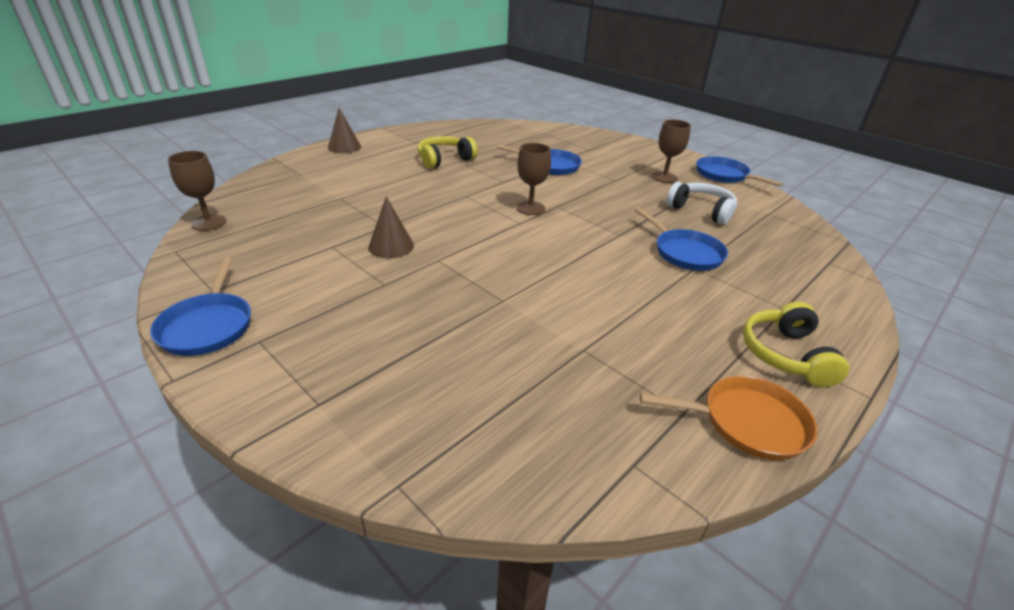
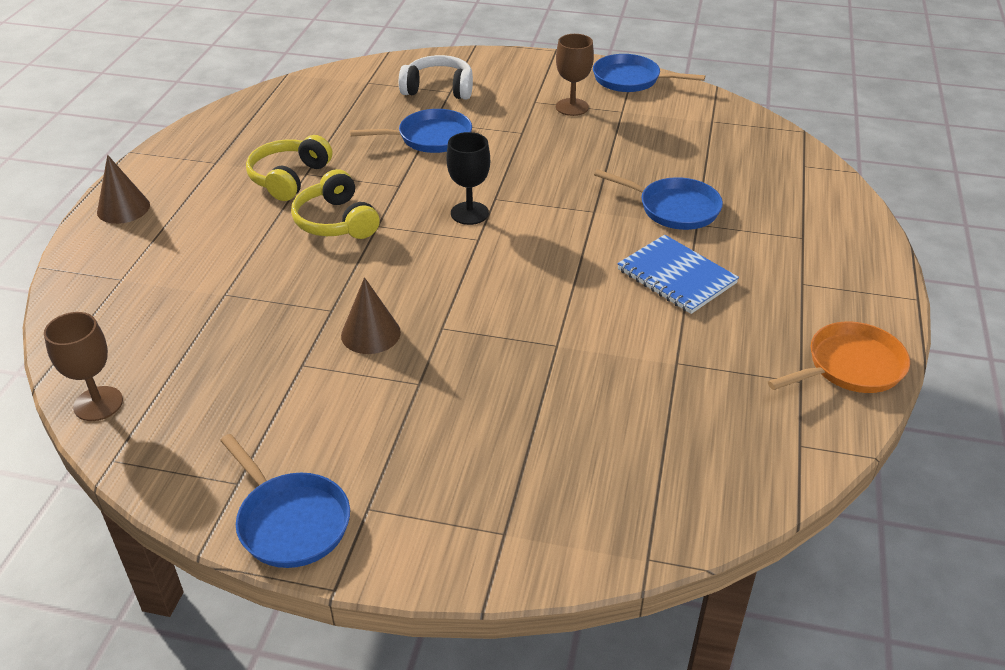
camera: 30 degrees left, 5 degrees up
brown goblet [516,143,551,215] -> black goblet [446,132,490,225]
white headphones [666,182,737,225] -> white headphones moved to [399,55,473,100]
yellow headphones [743,302,849,387] -> yellow headphones moved to [291,169,380,239]
none -> blue notebook [617,235,739,314]

